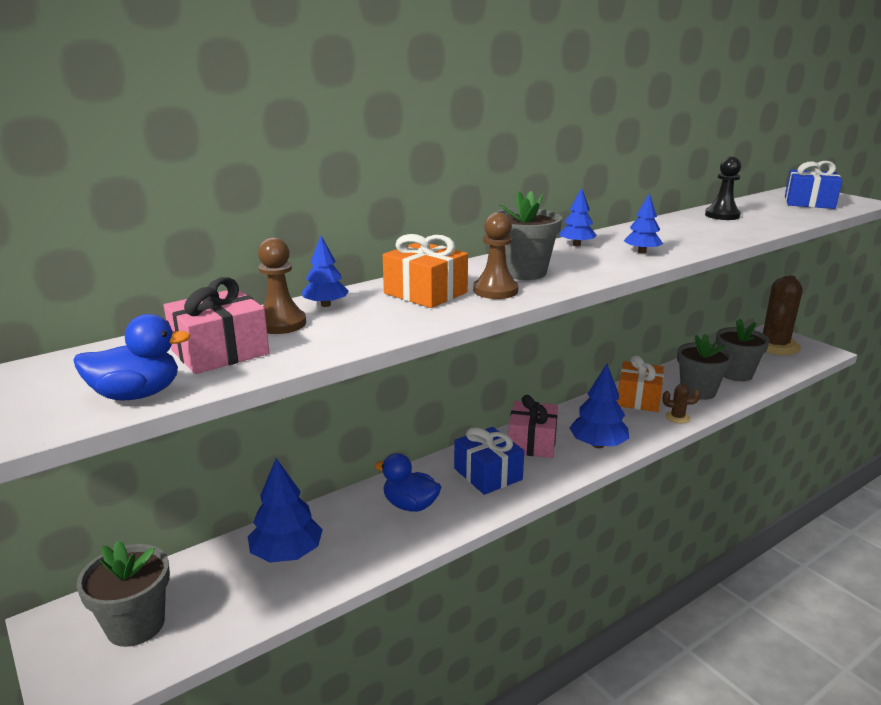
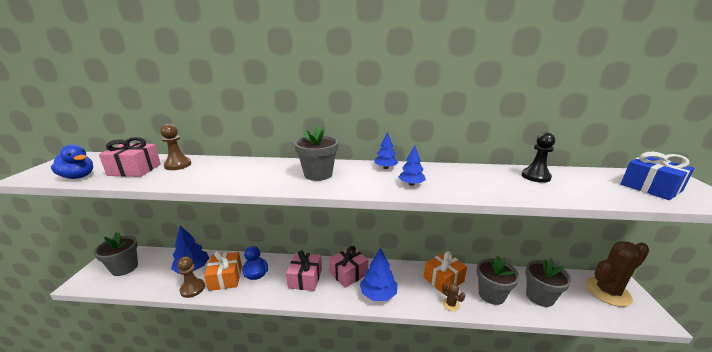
camera: 40 degrees right, 0 degrees up
blue tree [302,236,349,307] -> none
orange gift [383,234,468,308] -> orange gift moved to [204,251,242,291]
blue gift [454,427,524,495] -> pink gift [286,250,322,291]
brown pawn [473,212,519,299] -> brown pawn moved to [177,256,205,298]

